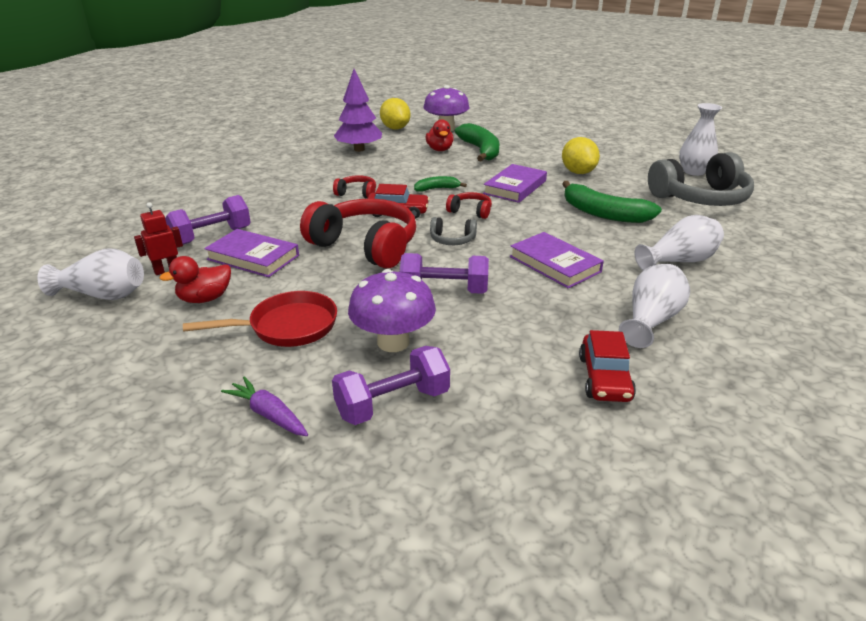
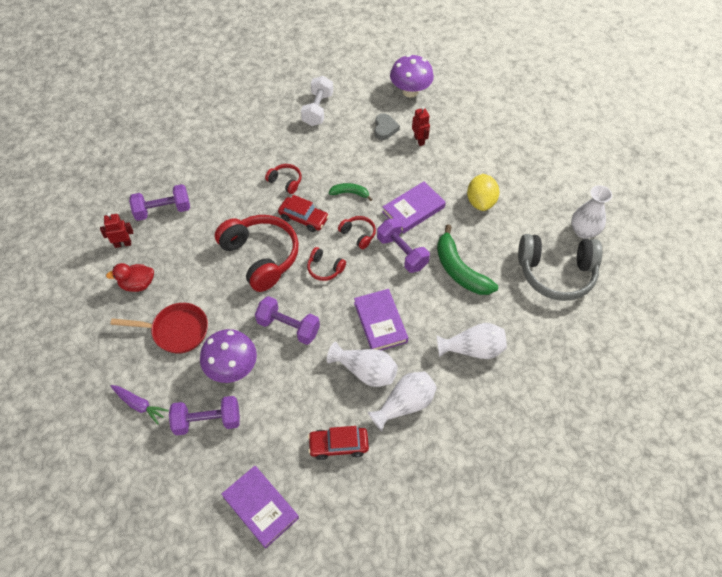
camera: 20 degrees right, 25 degrees up
white vase [37,248,144,300] -> white vase moved to [327,342,398,387]
purple book [204,229,299,277] -> purple book moved to [222,466,299,549]
purple carrot [221,376,308,436] -> purple carrot turned 150 degrees clockwise [111,385,169,425]
purple tree [334,69,382,152] -> white dumbbell [301,76,333,126]
yellow lemon [380,98,410,130] -> none
red duck [425,119,454,151] -> grey heart [375,113,400,140]
grey headphones [430,217,477,245] -> red headphones [307,247,346,281]
green banana [455,123,499,161] -> red robot [412,106,430,146]
red car [579,330,636,402] -> red car turned 60 degrees clockwise [308,426,369,460]
none -> purple dumbbell [377,218,430,273]

